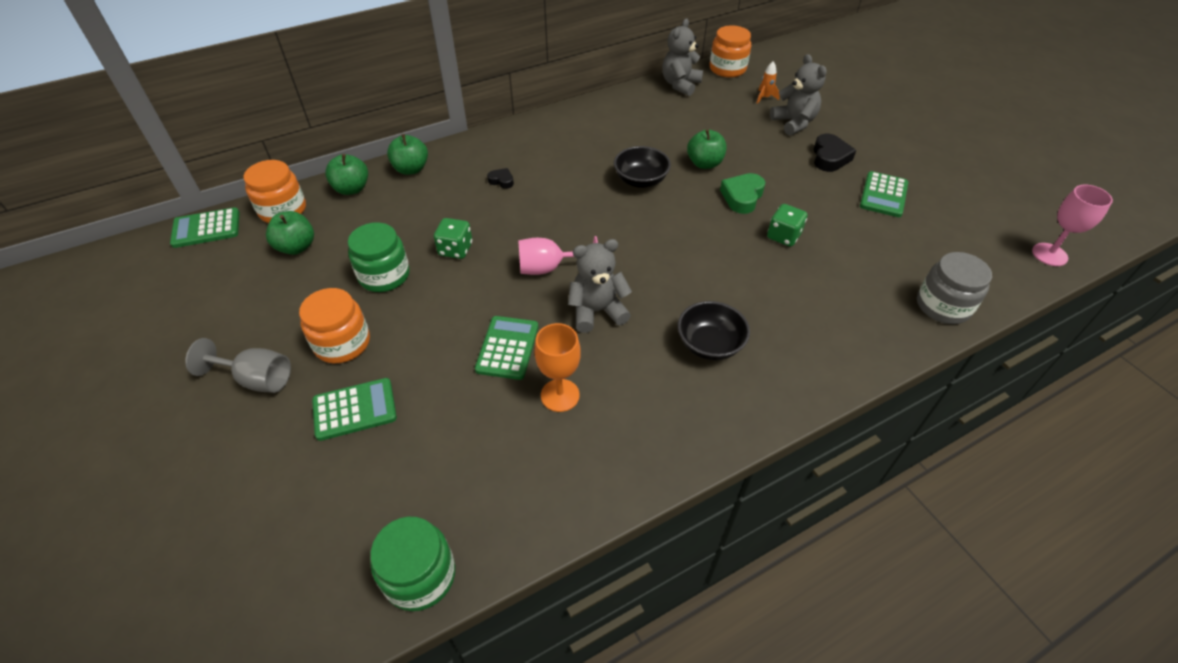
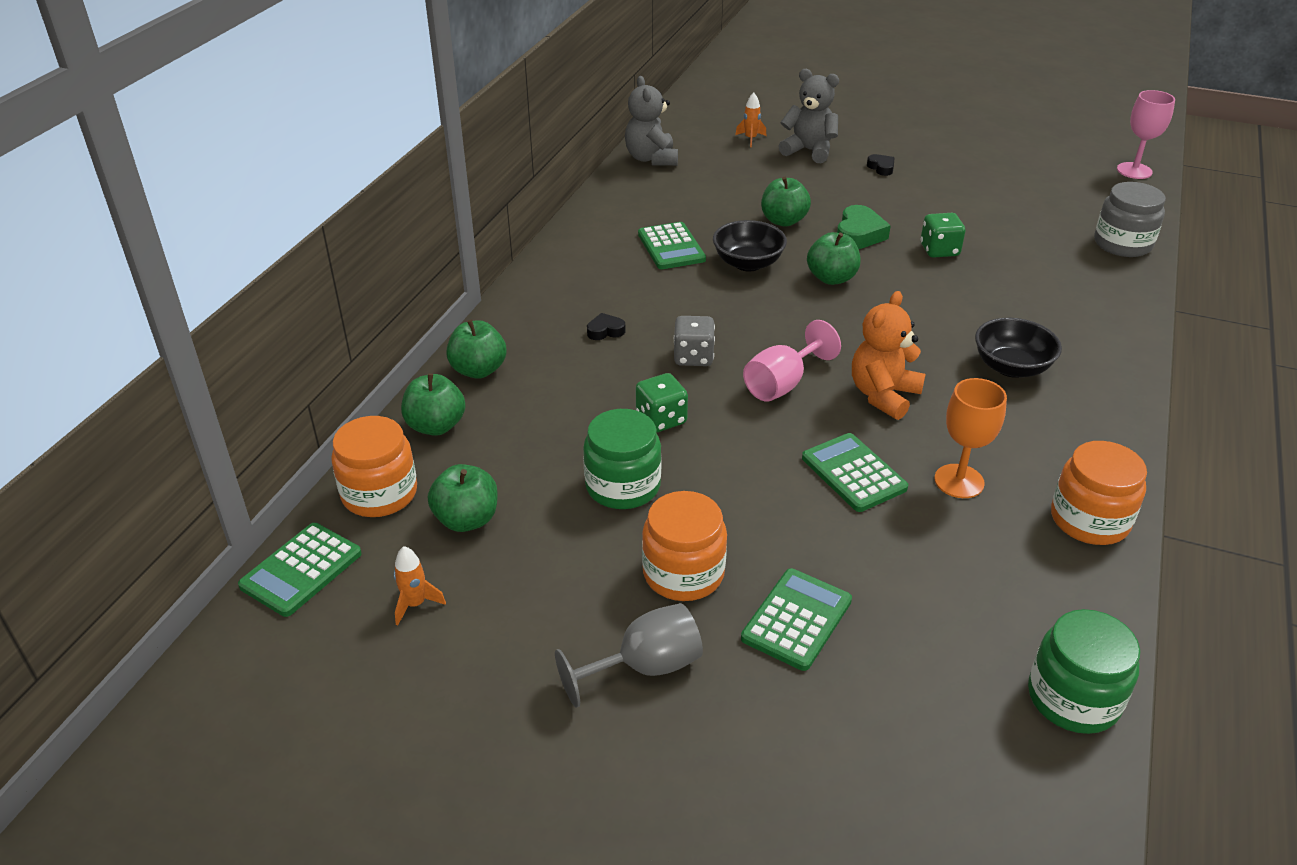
camera: 40 degrees left, 10 degrees down
grey teddy bear [568,239,632,333] -> orange teddy bear [852,291,926,420]
orange jar [710,25,751,78] -> orange jar moved to [1051,441,1147,545]
green heart [720,173,765,214] -> green heart turned 150 degrees counterclockwise [837,205,891,249]
black heart [813,134,856,172] -> black heart [867,154,895,176], size x0.57
green calculator [860,171,908,217] -> green calculator moved to [638,222,706,269]
none -> orange rocket [394,546,446,626]
none -> grey dice [674,316,715,366]
none -> green apple [807,232,861,285]

